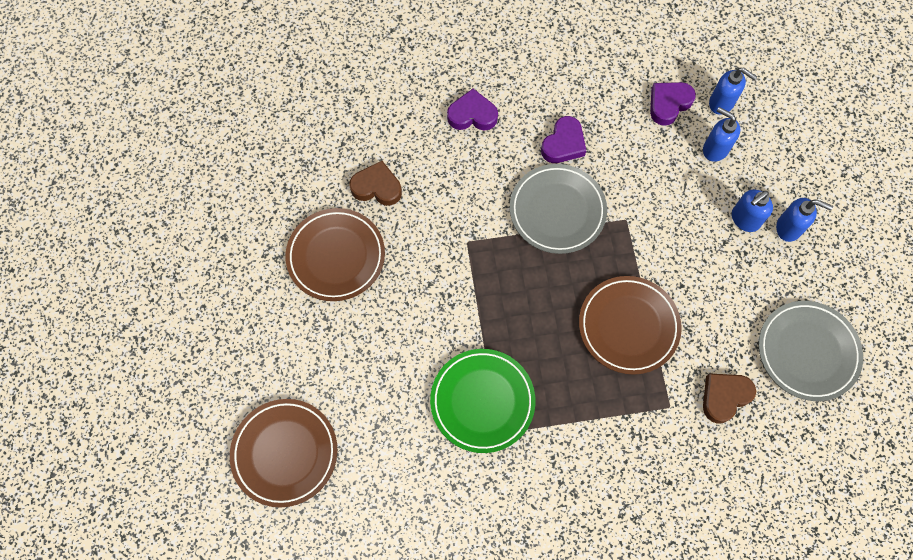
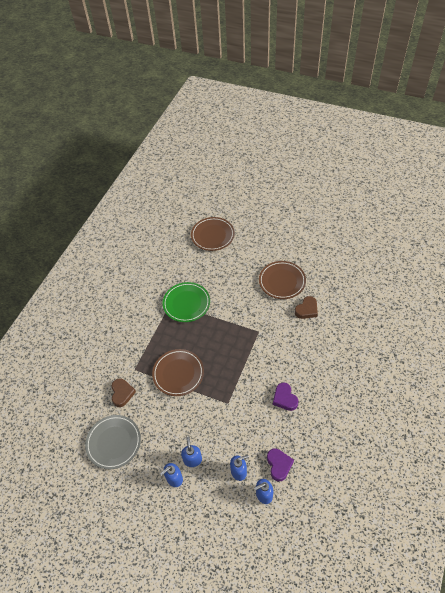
camera: 125 degrees right, 15 degrees down
purple heart [447,89,498,130] -> none
grey plate [510,164,607,254] -> none

